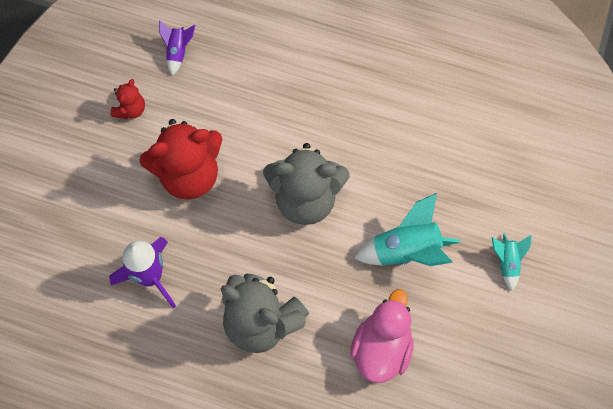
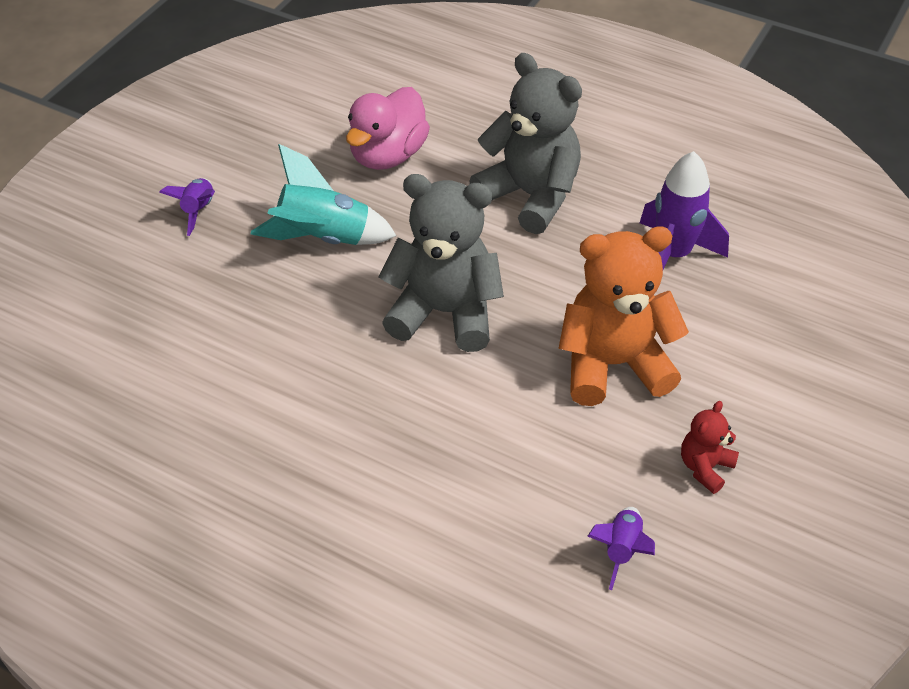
camera: 170 degrees left, 20 degrees down
red teddy bear [139,119,223,200] -> orange teddy bear [559,227,689,406]
turquoise rocket [492,233,532,291] -> purple rocket [159,178,215,236]

